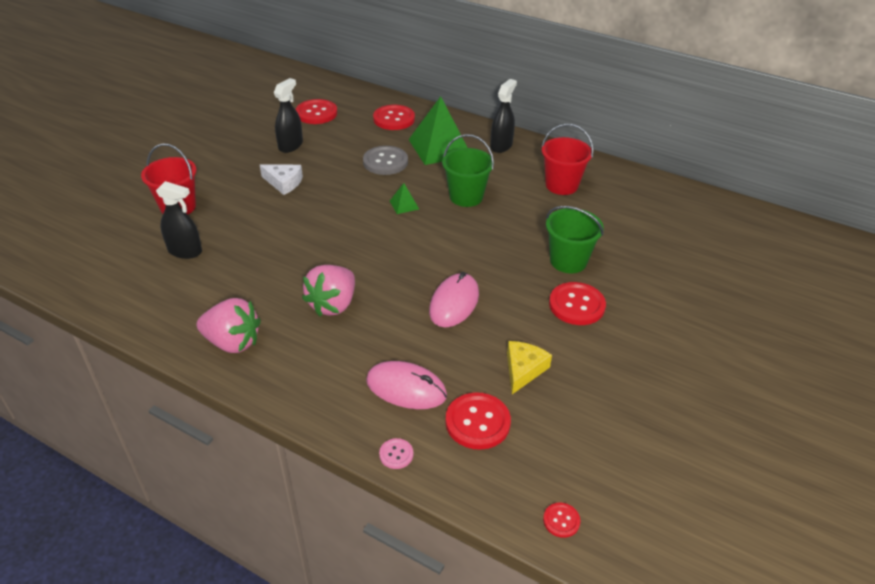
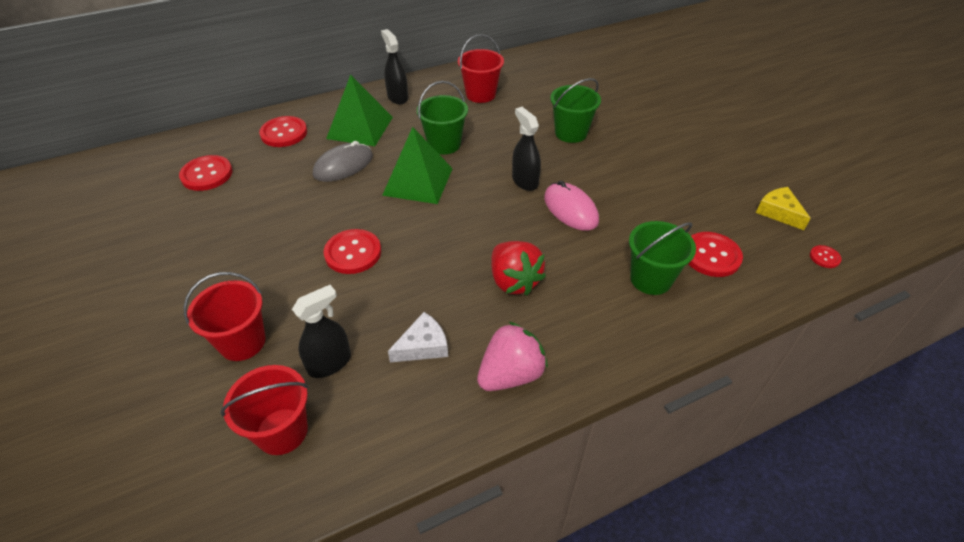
camera: 55 degrees left, 5 degrees up
white cheese [260,164,303,195] -> white cheese moved to [388,312,448,362]
black spray bottle [274,78,303,153] -> black spray bottle moved to [512,107,541,191]
pink strawberry [302,265,355,316] -> red strawberry [491,241,546,295]
grey button [363,146,408,175] -> grey mouse [313,141,373,182]
pink mouse [366,361,447,409] -> green bucket [629,221,696,295]
pink button [379,438,413,469] -> none
green pyramid [390,183,419,214] -> green pyramid [382,127,453,204], size x2.31
yellow cheese [507,341,552,394] -> yellow cheese moved to [756,187,811,230]
red button [549,282,606,325] -> red button moved to [324,229,381,274]
none -> red bucket [220,365,308,455]

